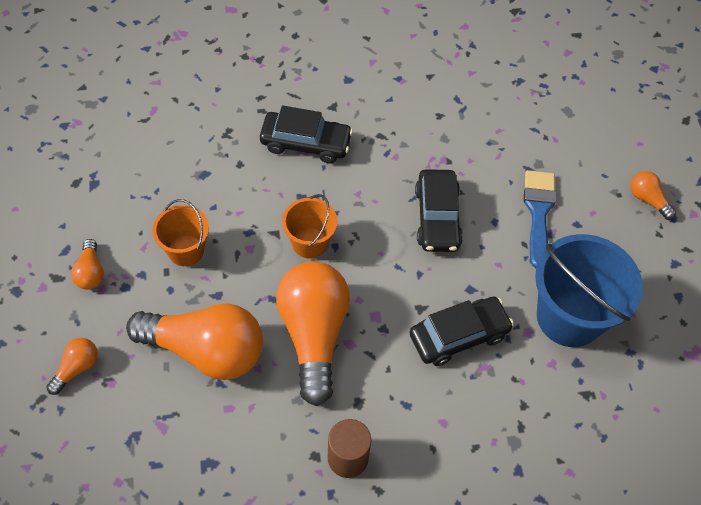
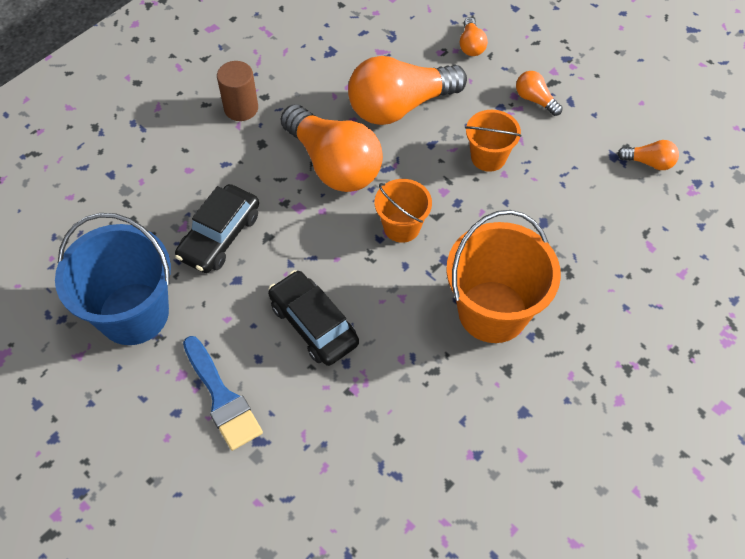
camera: 145 degrees right, 0 degrees up
black car [260,105,353,163] -> orange bucket [446,210,561,343]
orange light bulb [630,171,676,220] -> orange light bulb moved to [617,140,679,170]

